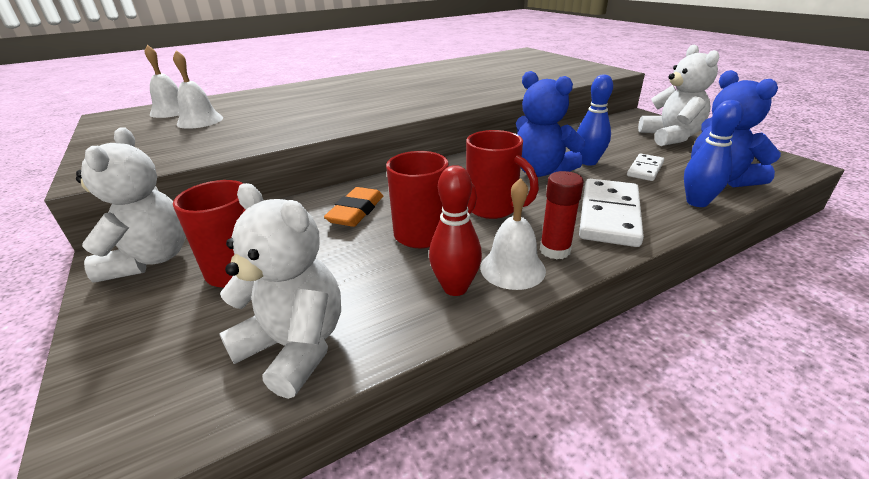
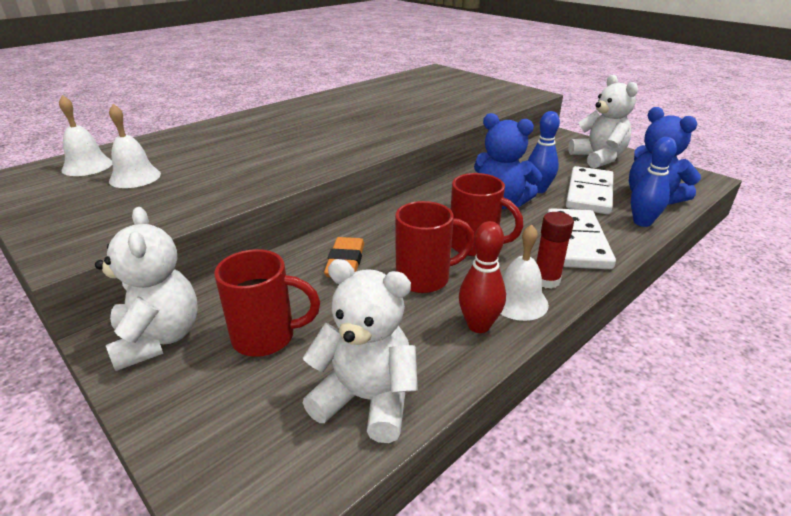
camera: 15 degrees left, 0 degrees up
white domino [627,153,664,181] -> white domino [566,166,613,214], size x1.79

